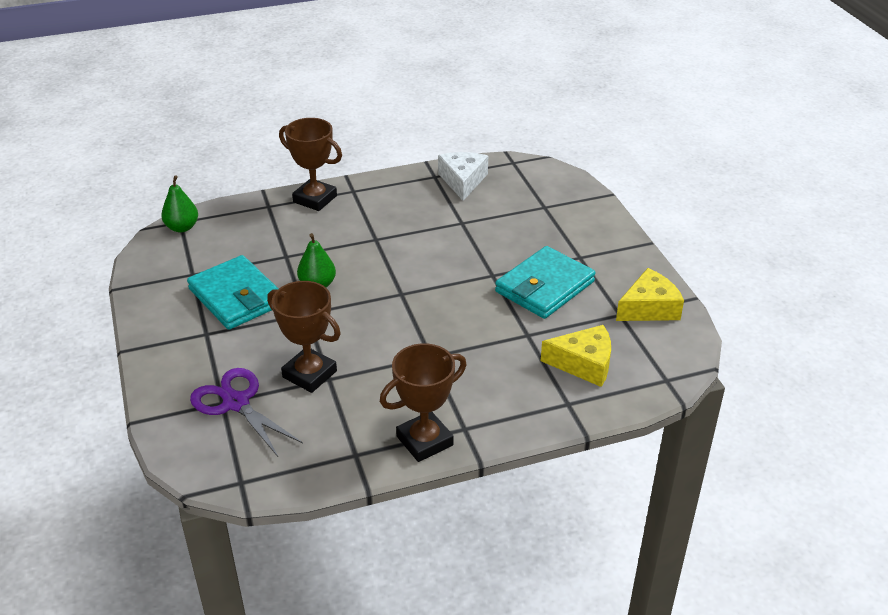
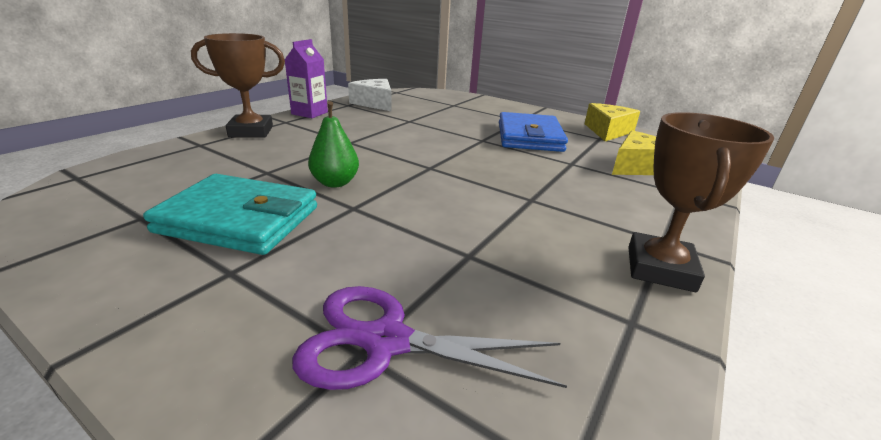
camera: 40 degrees left, 10 degrees down
green pear [161,175,198,233] -> none
brown trophy [267,281,341,393] -> none
turquoise wallet [495,246,596,319] -> blue wallet [499,112,568,152]
none -> purple carton [285,39,328,118]

